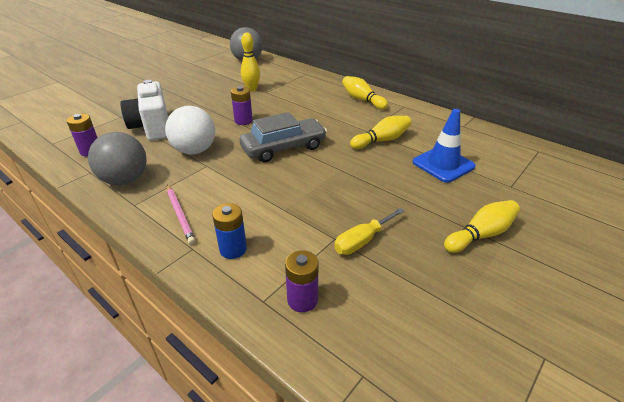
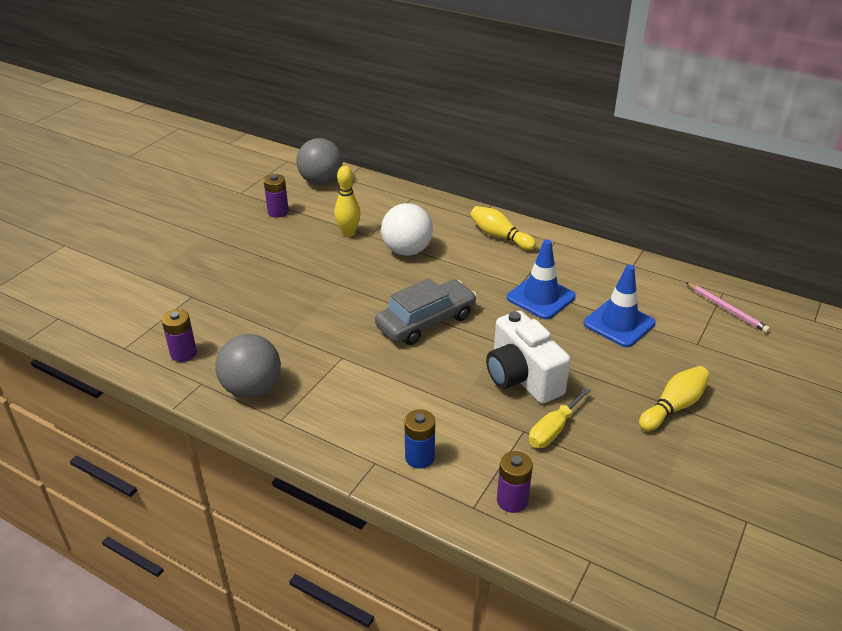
camera: 10 degrees left, 0 degrees up
white camera [120,80,168,141] -> white camera moved to [486,311,571,404]
white ball [165,106,215,154] -> white ball moved to [381,203,433,256]
pink pencil [167,185,196,245] -> pink pencil moved to [686,282,770,333]
purple battery [231,86,253,125] -> purple battery moved to [263,174,289,218]
yellow bowling pin [350,116,411,149] -> blue traffic cone [507,240,576,319]

